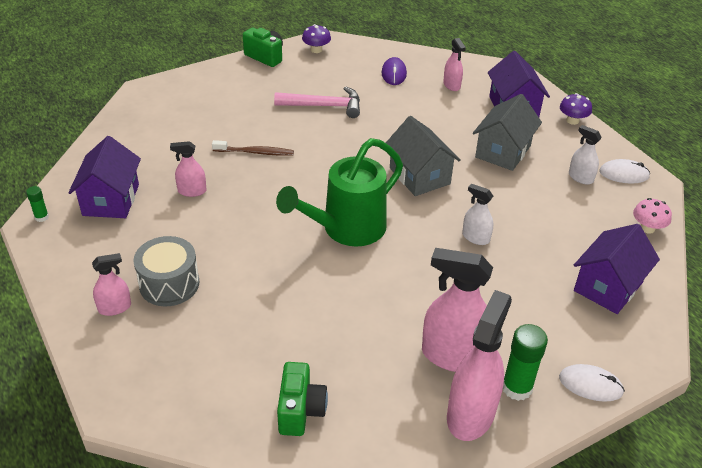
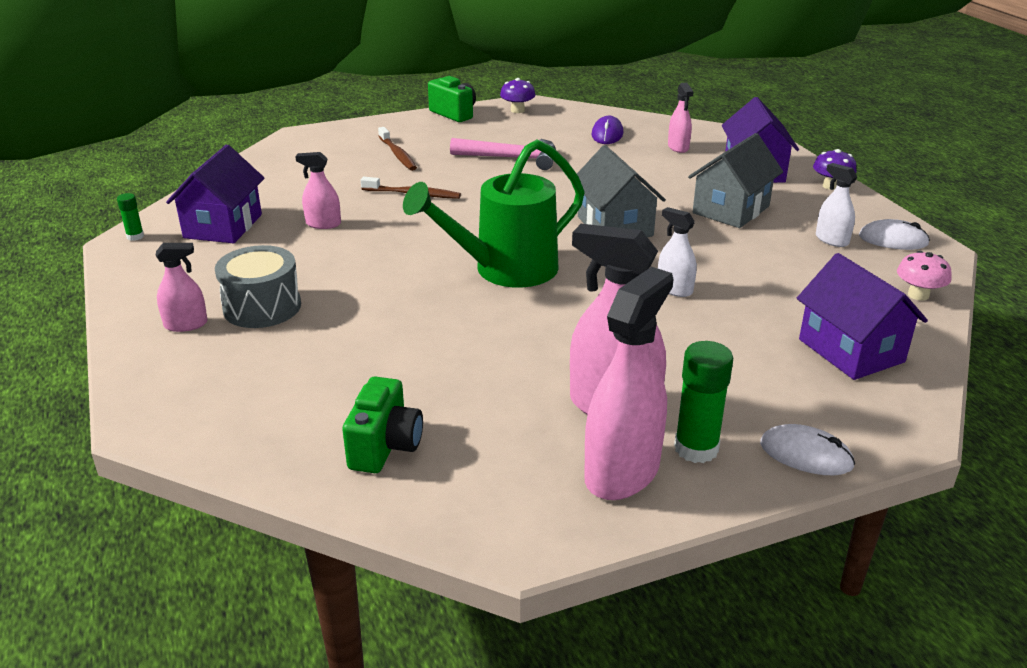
camera: 10 degrees right, 10 degrees down
purple house [574,224,660,314] -> purple house turned 75 degrees counterclockwise [797,253,928,380]
none -> brown toothbrush [378,127,417,171]

